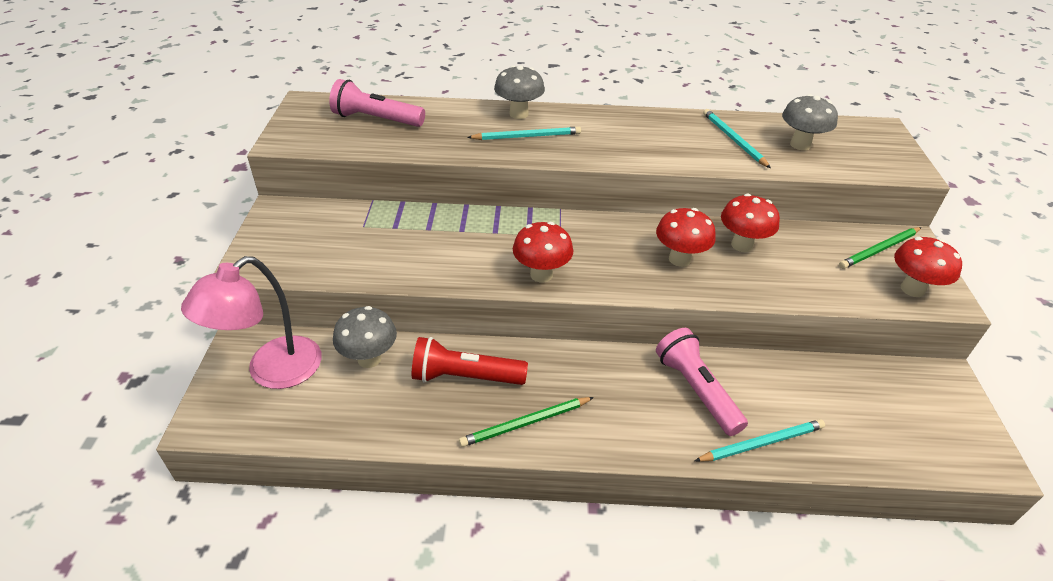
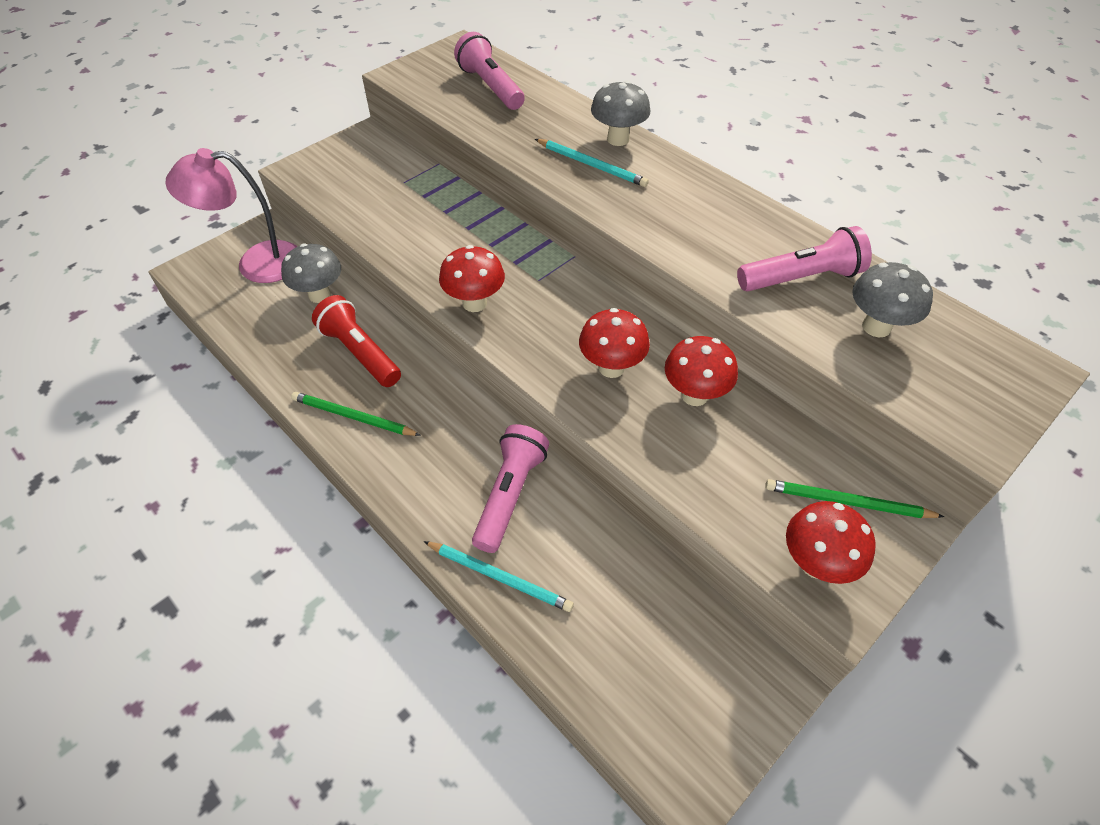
camera: 45 degrees right, 10 degrees up
turquoise pencil [703,109,771,168] -> pink flashlight [737,226,872,291]

